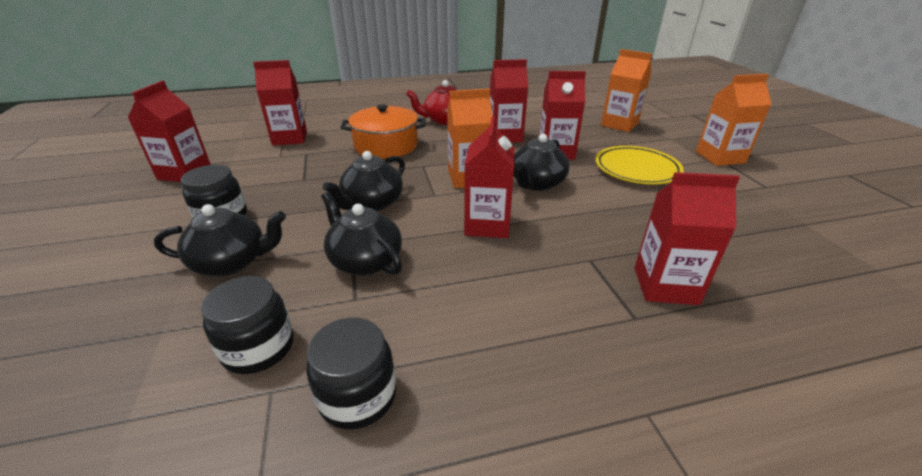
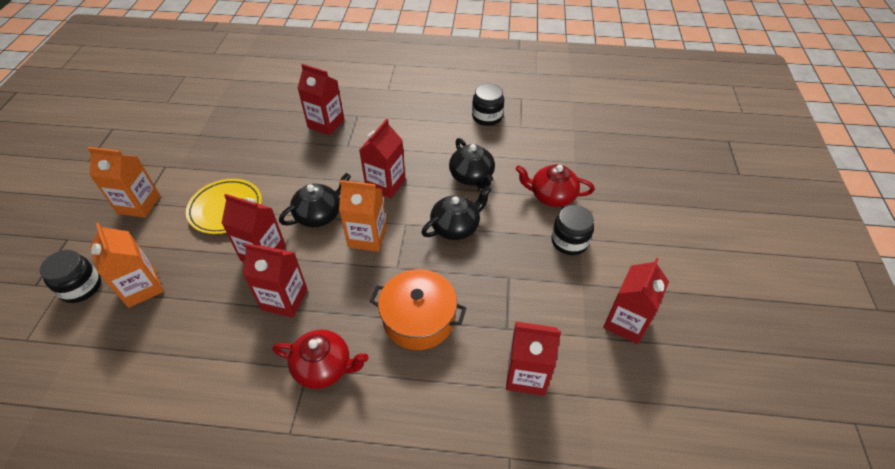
camera: 160 degrees left, 15 degrees up
black teapot [154,204,286,276] -> red teapot [515,164,595,207]
black jar [201,276,294,374] -> black jar moved to [40,250,101,303]

